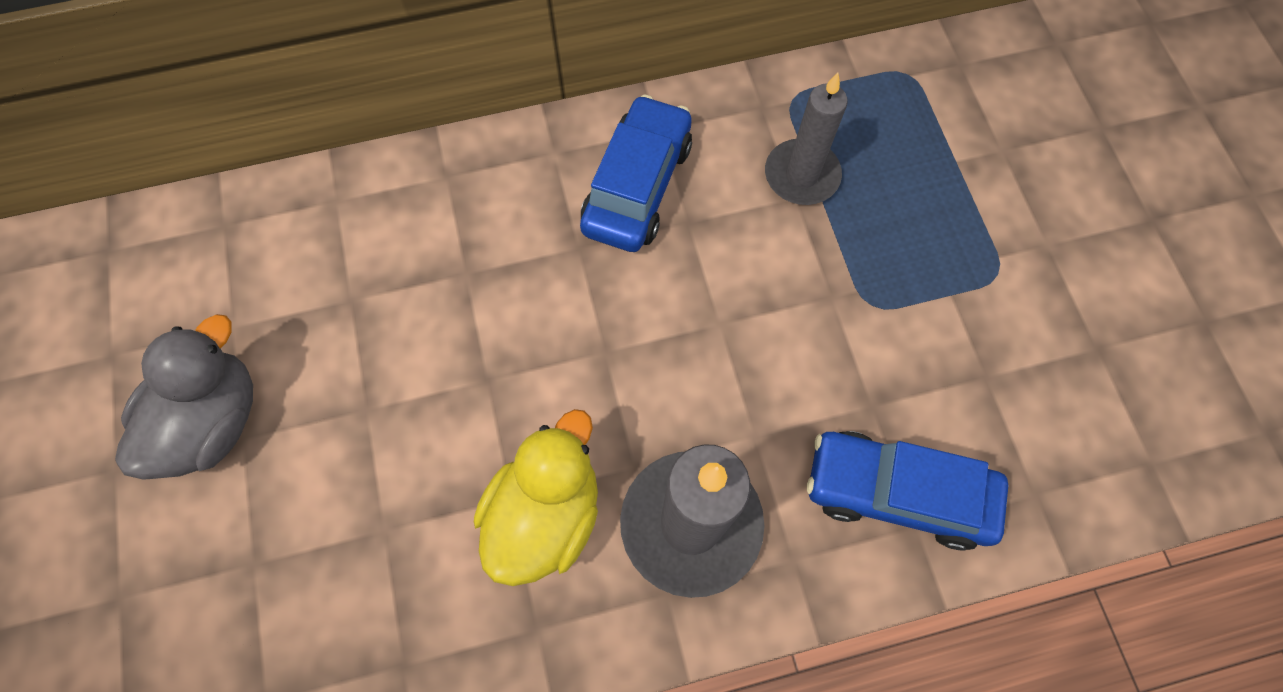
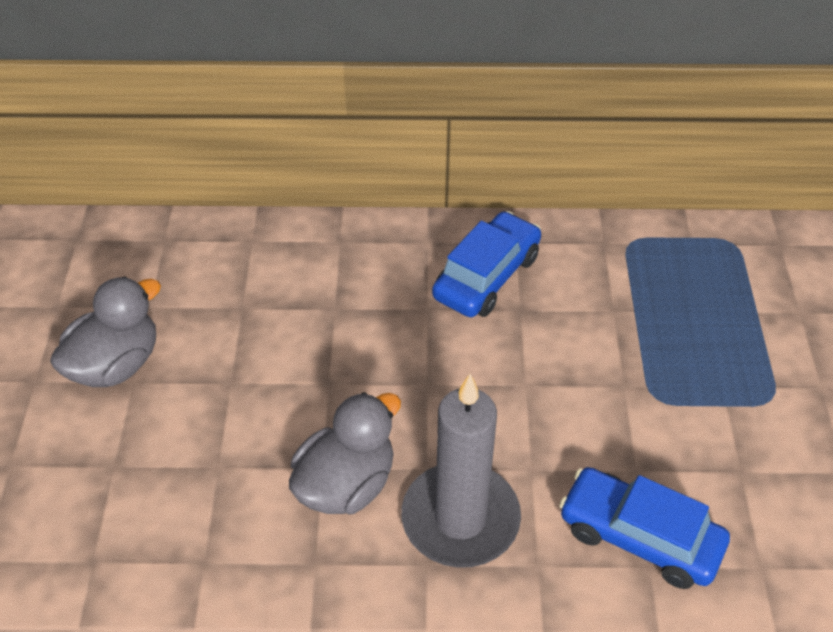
camera: 15 degrees right, 20 degrees down
yellow duck [474,409,598,586] -> grey duck [289,392,401,515]
grey candle [765,73,848,205] -> none

